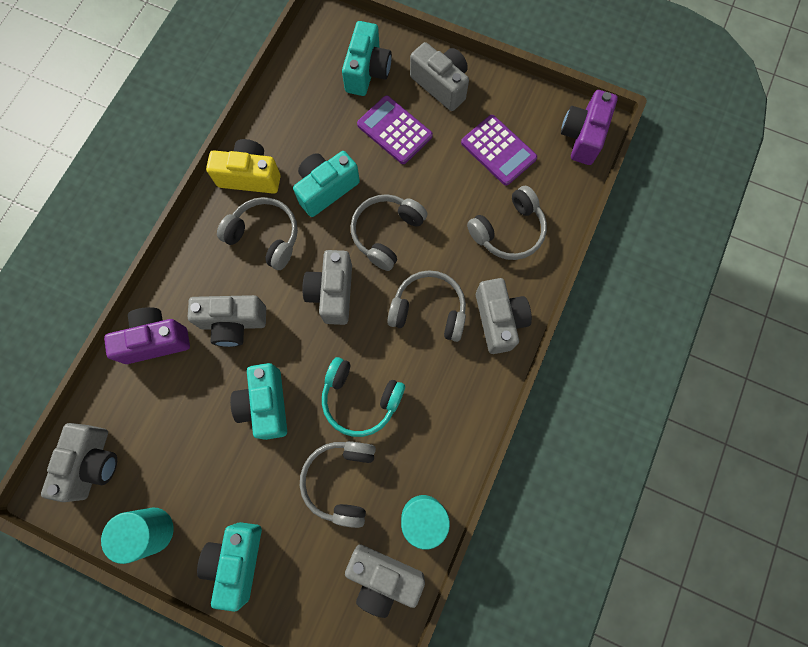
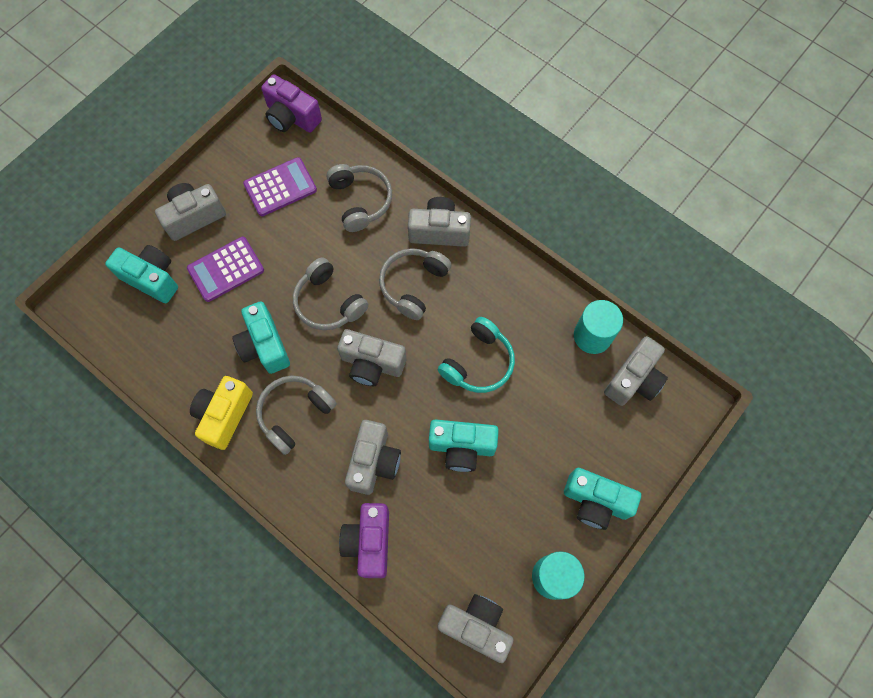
camera: 75 degrees left, 5 degrees down
grey headphones [300,441,376,528] -> none

